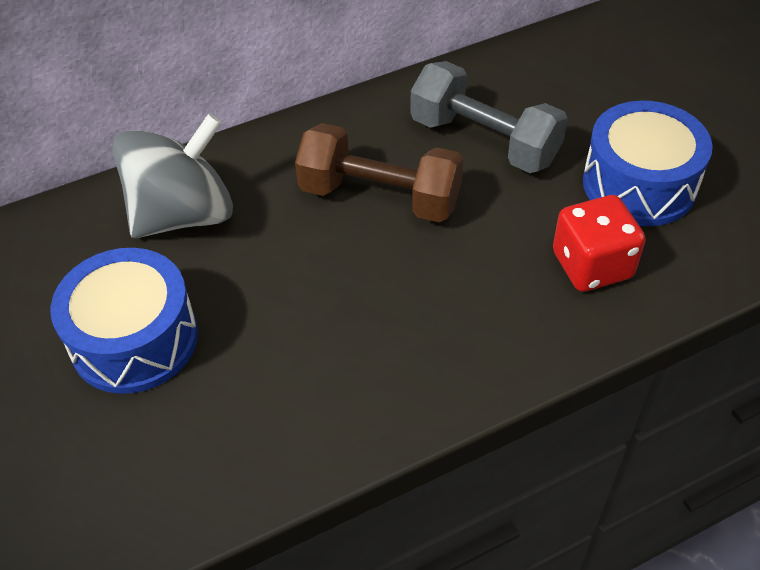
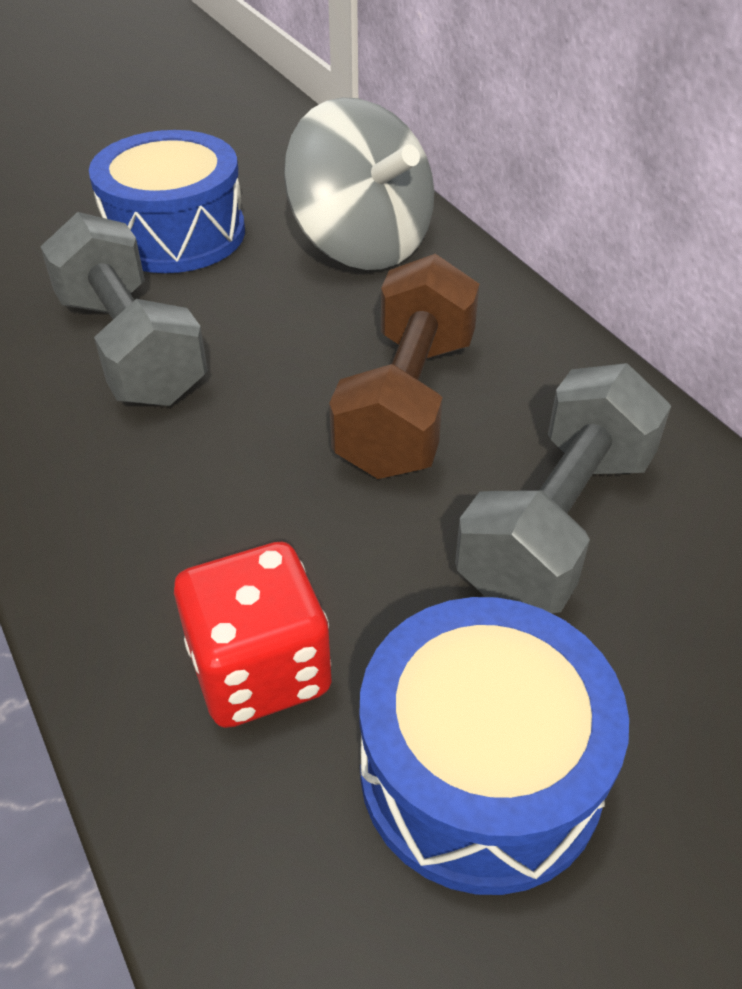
camera: 85 degrees right, 5 degrees down
none -> grey dumbbell [40,212,208,406]

